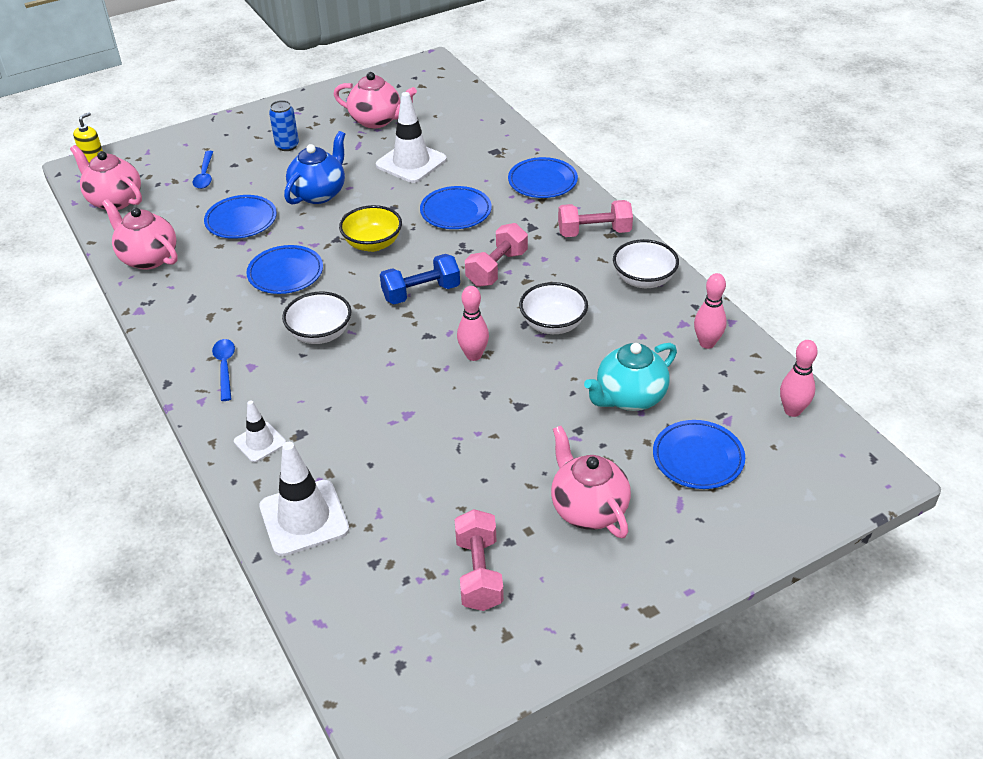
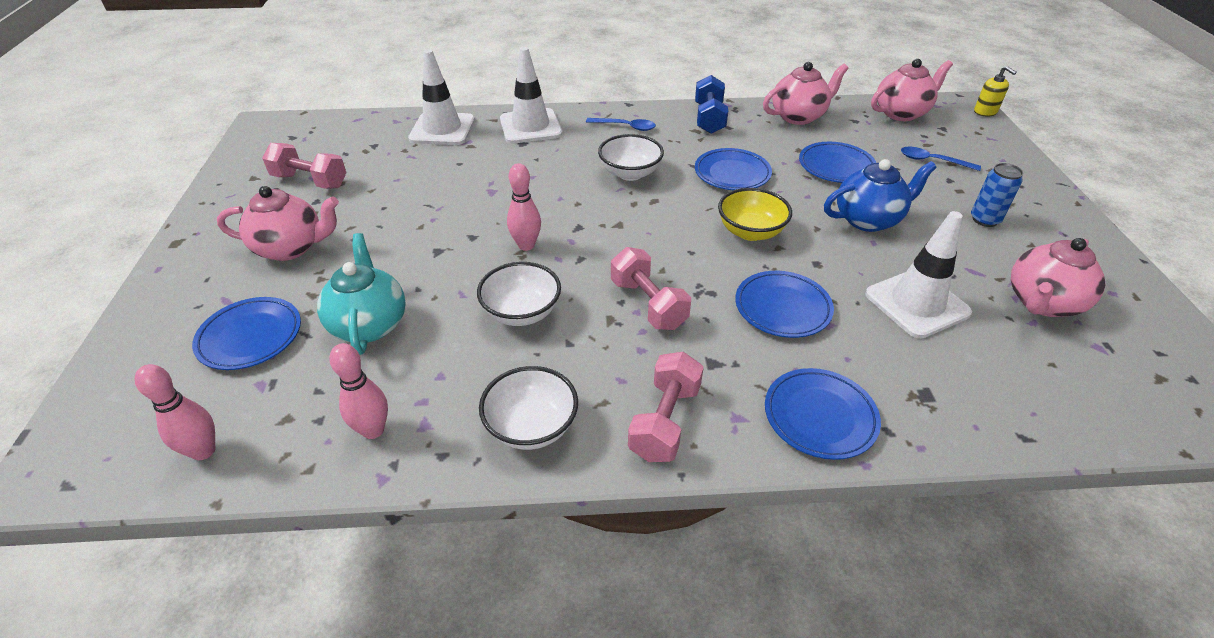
camera: 115 degrees right, 0 degrees up
white traffic cone [234,400,286,462] -> white traffic cone [500,47,562,144], size x1.76
blue teapot [284,131,345,205] -> blue teapot turned 75 degrees counterclockwise [824,159,937,232]
blue dumbbell [380,254,460,304] -> blue dumbbell moved to [695,75,728,134]

